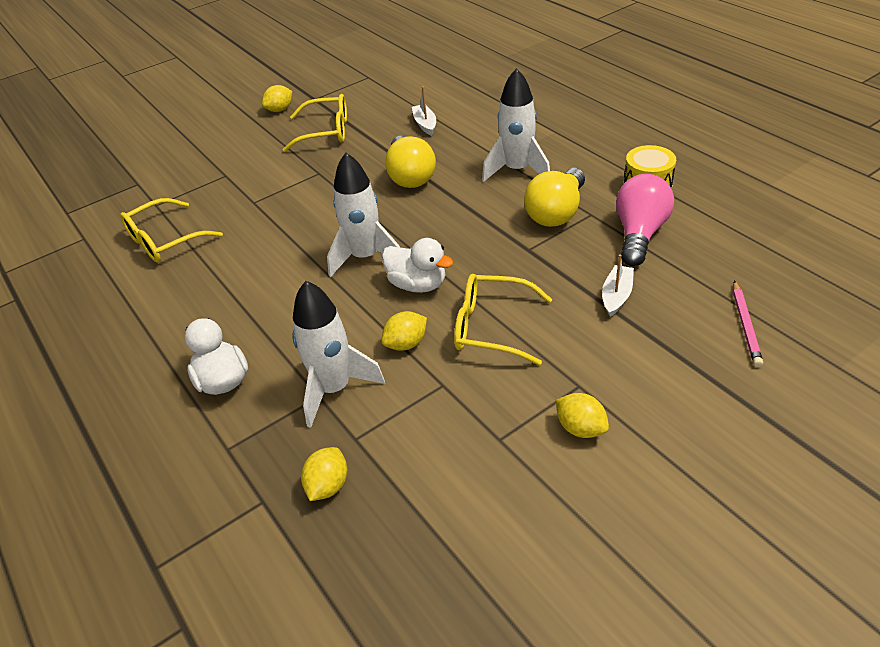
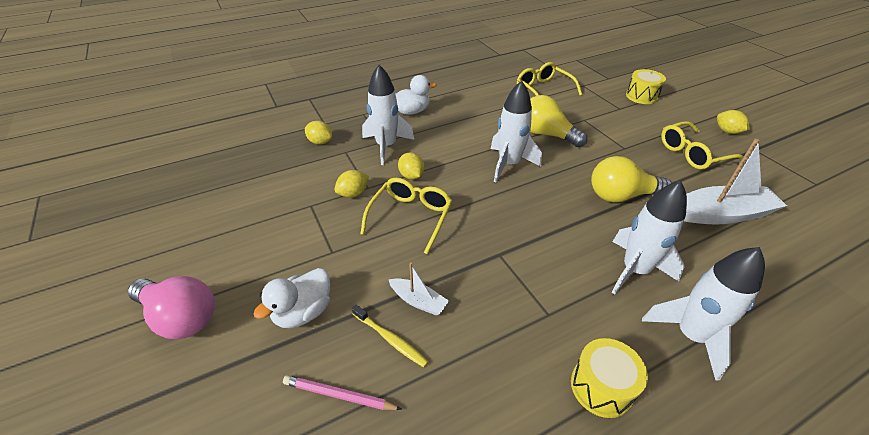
camera: 95 degrees right, 0 degrees up
yellow glasses [283,94,347,152] -> yellow glasses turned 60 degrees clockwise [661,121,743,169]
white duck [382,238,453,293] -> white duck moved to [253,268,330,328]
white boat [412,86,436,136] -> white boat [684,139,787,224], size x1.99
yellow light bulb [524,168,585,227] -> yellow light bulb moved to [530,95,587,147]
yellow lemon [556,393,609,438] -> yellow lemon moved to [334,170,369,198]
pink light bulb [616,174,674,266] -> pink light bulb moved to [128,276,215,339]
none -> yellow toothbrush [352,305,429,367]
none -> yellow drum [626,69,666,104]
none -> white rocket [642,247,765,381]

